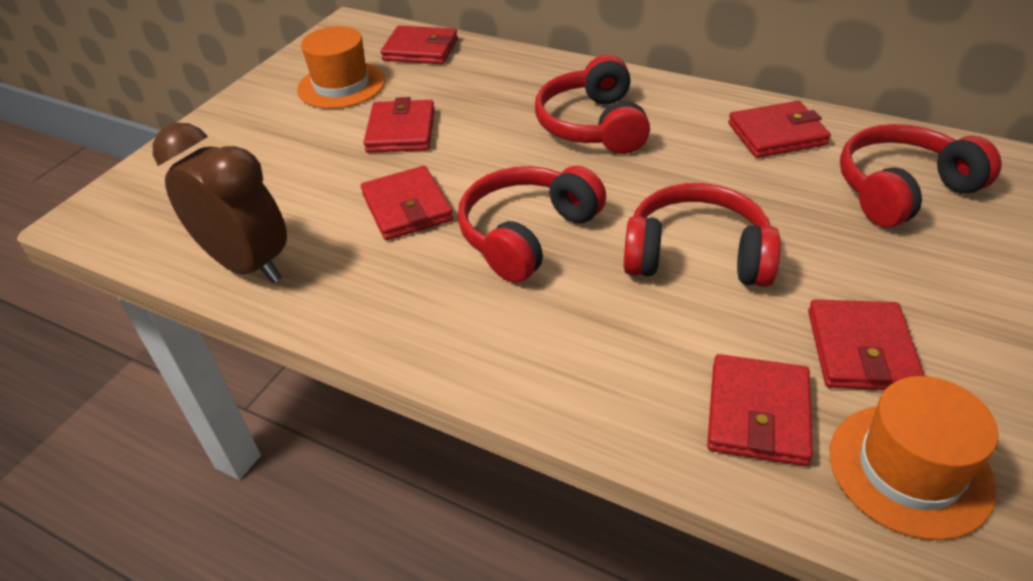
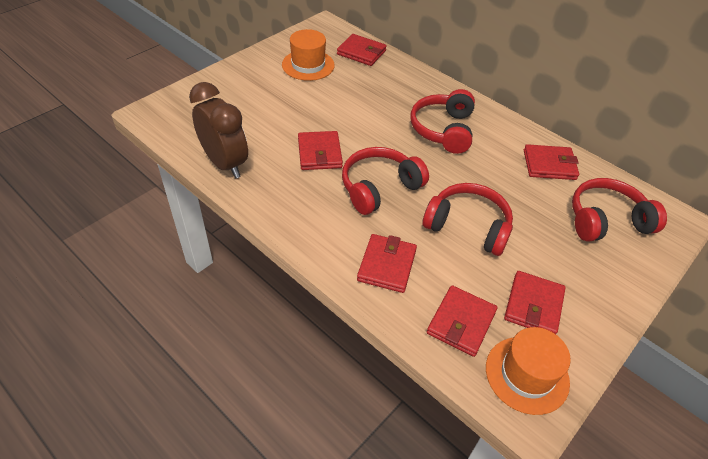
camera: 10 degrees right, 5 degrees up
red wallet [363,97,435,153] -> red wallet moved to [357,234,417,293]

